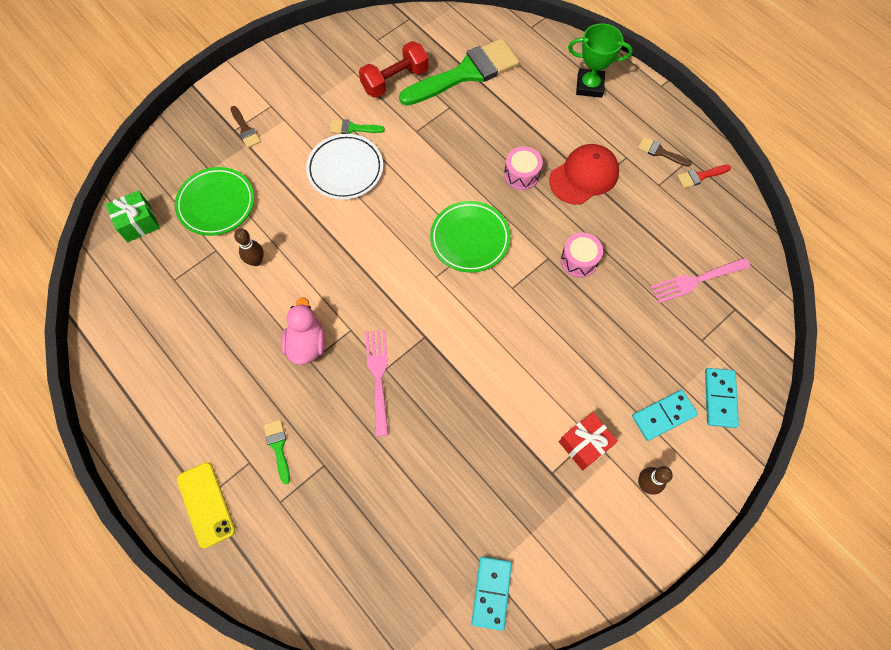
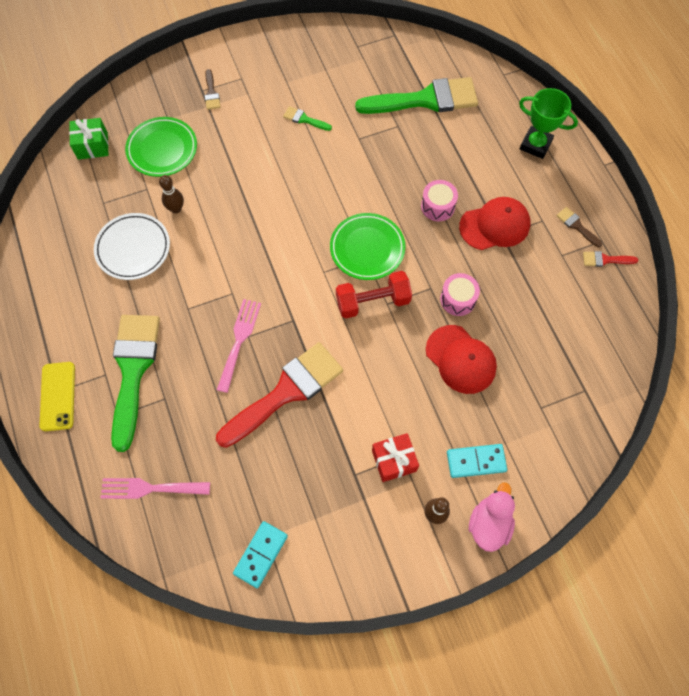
camera: 20 degrees right, 0 degrees up
green brush [264,420,290,484] -> green brush [111,315,160,452], size x2.44
pink duck [281,297,325,365] -> pink duck moved to [469,483,515,552]
white plate [306,134,383,200] -> white plate moved to [94,213,170,280]
red dumbbell [359,41,429,98] -> red dumbbell moved to [336,271,412,319]
pink fork [650,258,751,303] -> pink fork moved to [101,478,210,499]
turquoise domino [705,368,739,428] -> none
none -> red brush [216,342,343,448]
none -> red cap [426,325,497,394]

